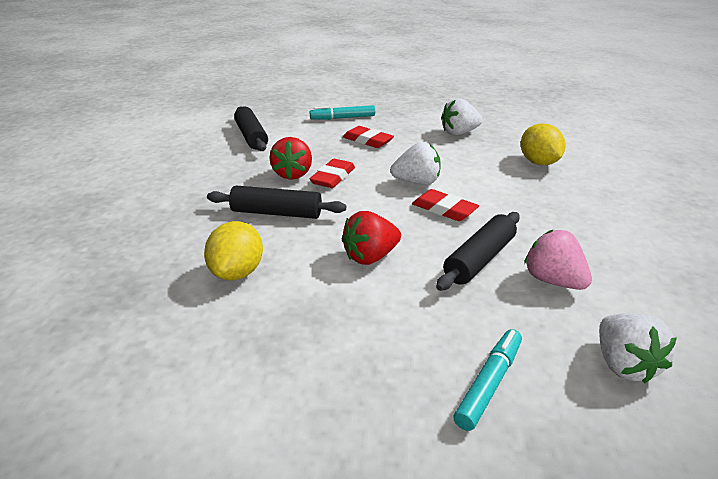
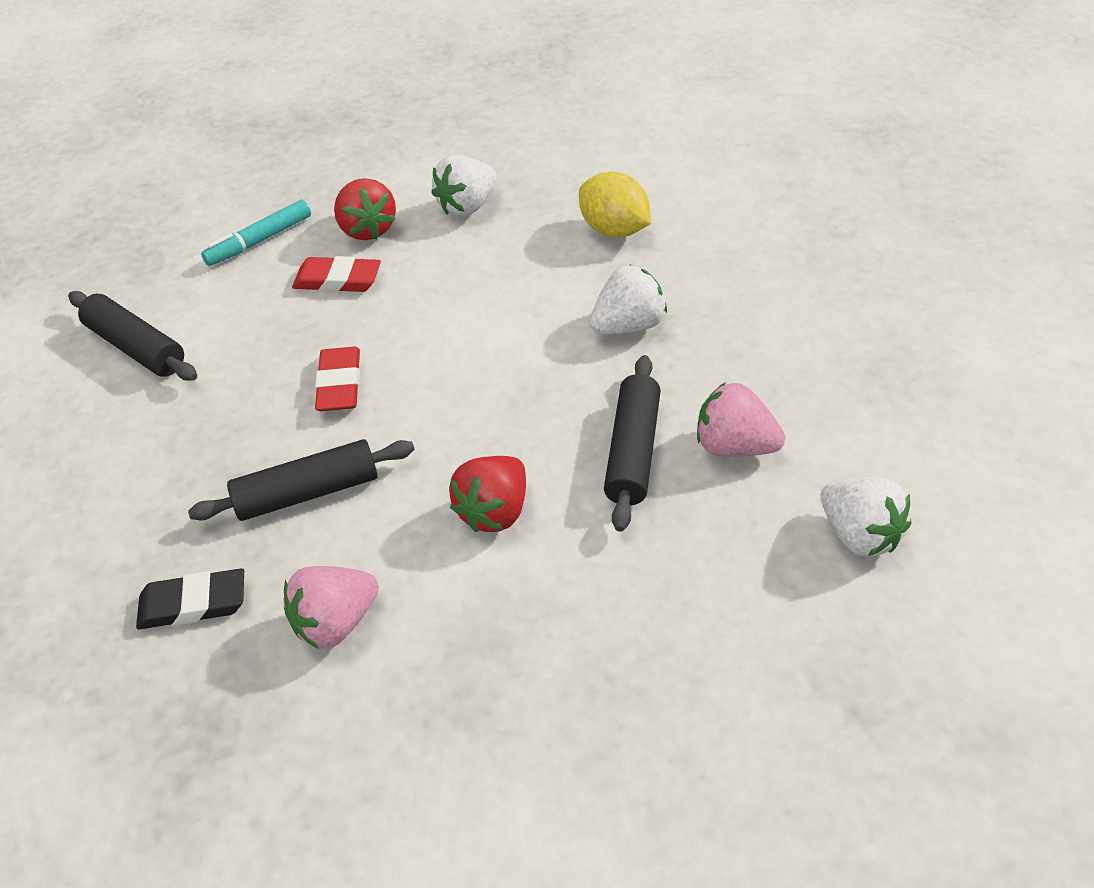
camera: 25 degrees left, 15 degrees up
yellow lemon [204,221,263,280] -> pink strawberry [283,566,379,649]
red strawberry [269,137,312,180] -> red strawberry moved to [334,178,396,240]
white strawberry [390,142,441,185] -> white strawberry moved to [590,264,667,335]
red eraser [412,189,479,221] -> none
turquoise marker [453,329,522,431] -> none
none -> black eraser [136,568,244,629]

